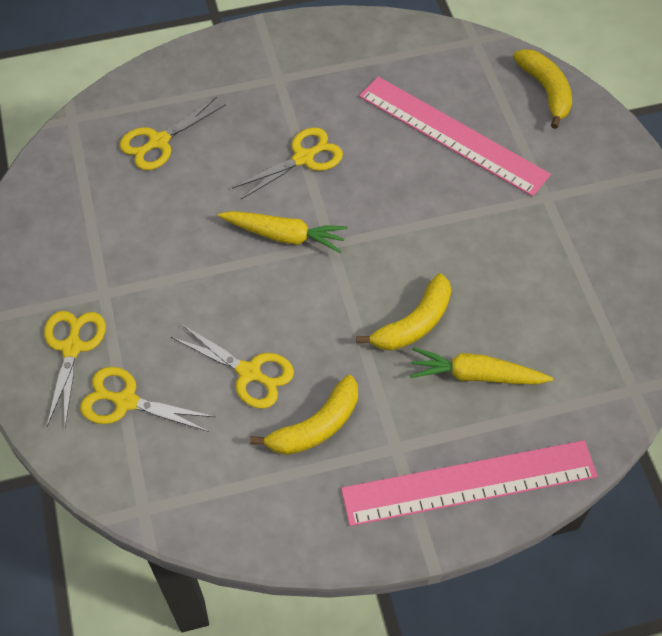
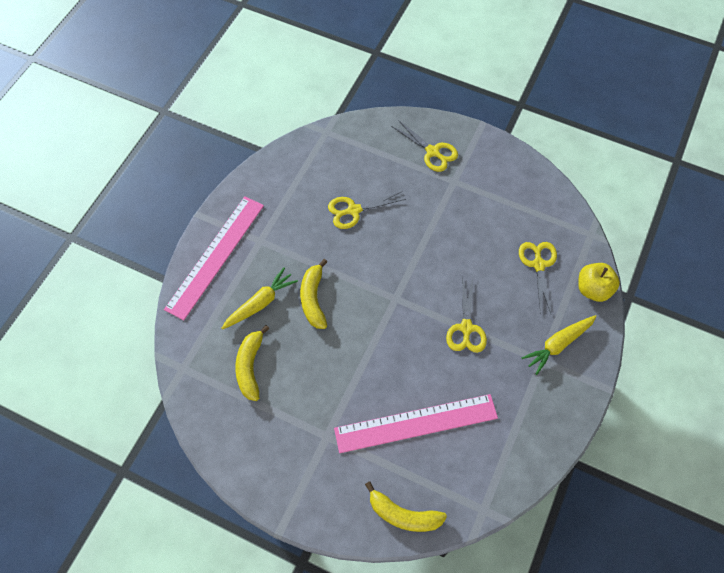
camera: 130 degrees right, 5 degrees up
yellow scissors [80,367,215,432] -> none
yellow carrot [218,211,348,253] -> yellow carrot moved to [521,315,597,375]
yellow banana [250,375,358,455] -> yellow banana moved to [235,325,270,401]
none -> yellow apple [578,263,620,302]

